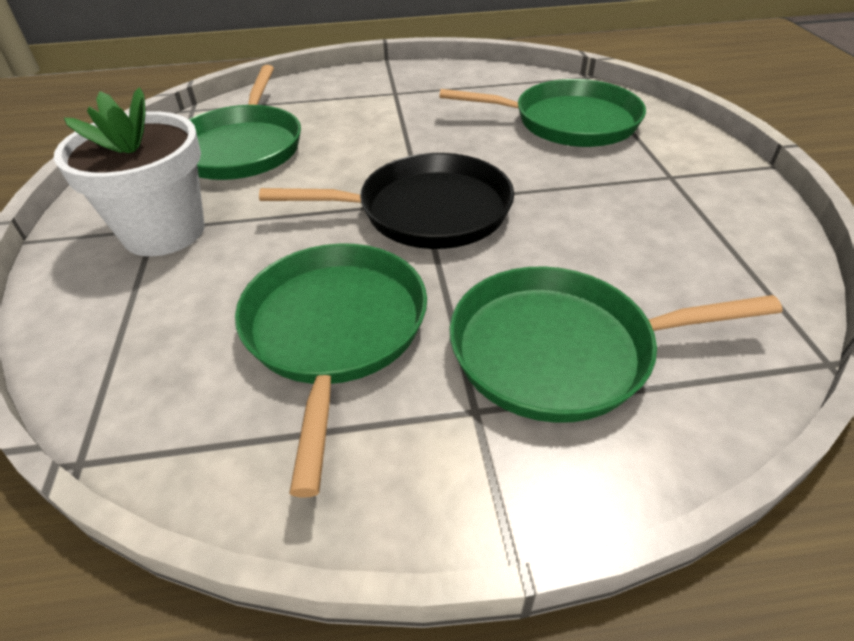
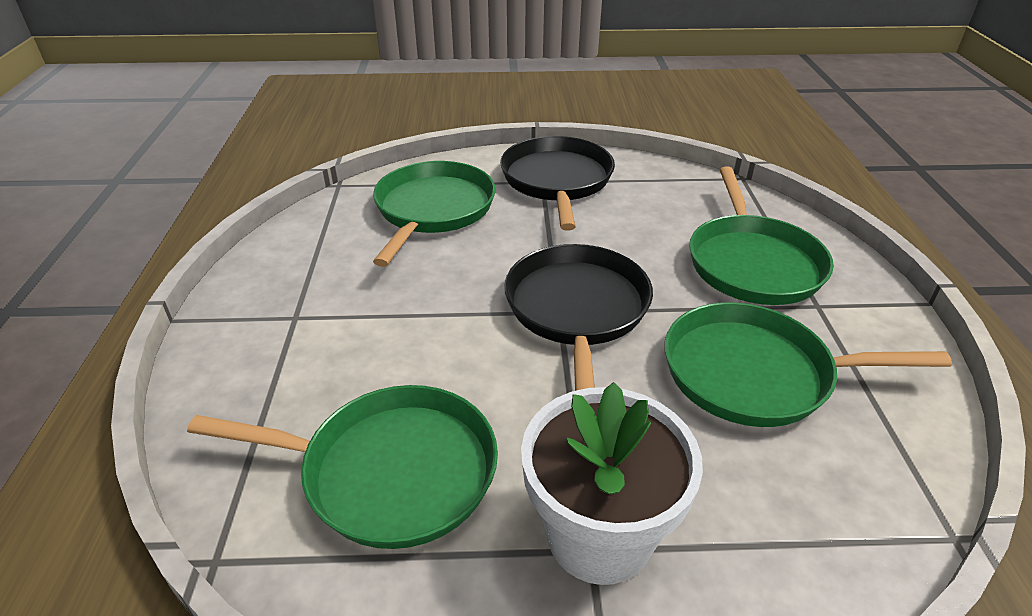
camera: 85 degrees left, 5 degrees down
none -> black pan [500,136,615,231]

